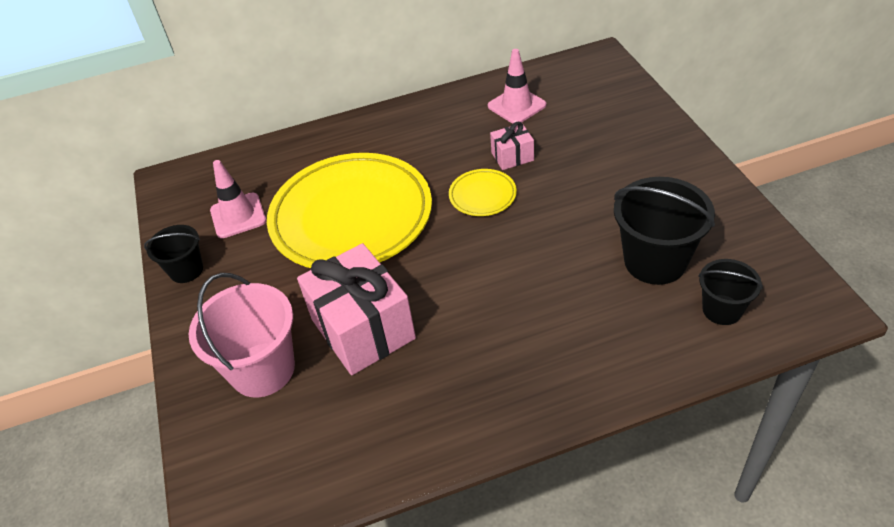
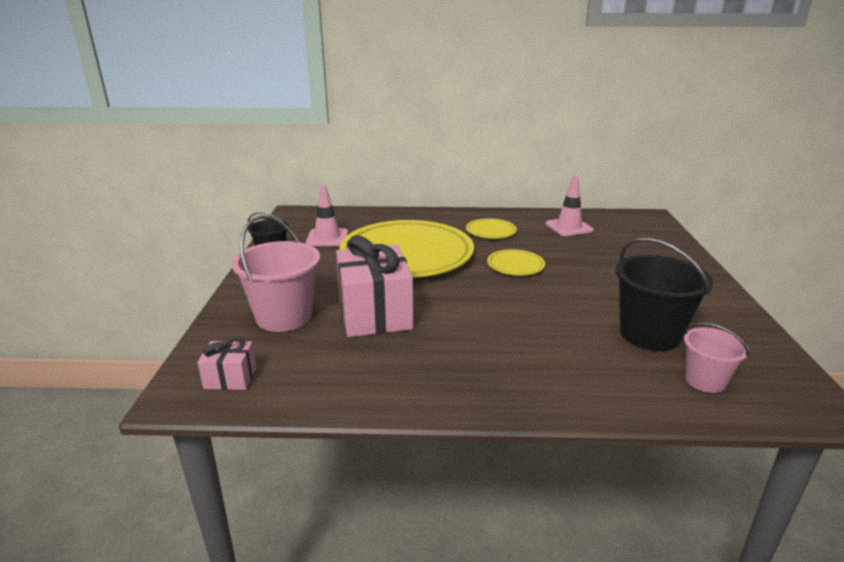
camera: 15 degrees right, 20 degrees down
pink gift [490,122,534,170] -> pink gift moved to [197,337,256,390]
black bucket [698,259,763,325] -> pink bucket [684,323,749,393]
none -> yellow plate [466,218,517,239]

